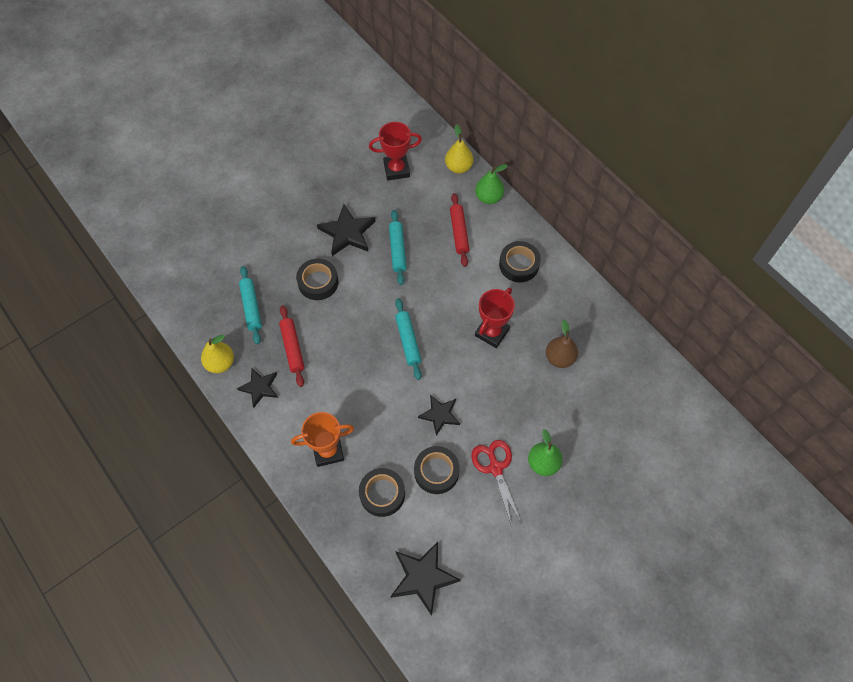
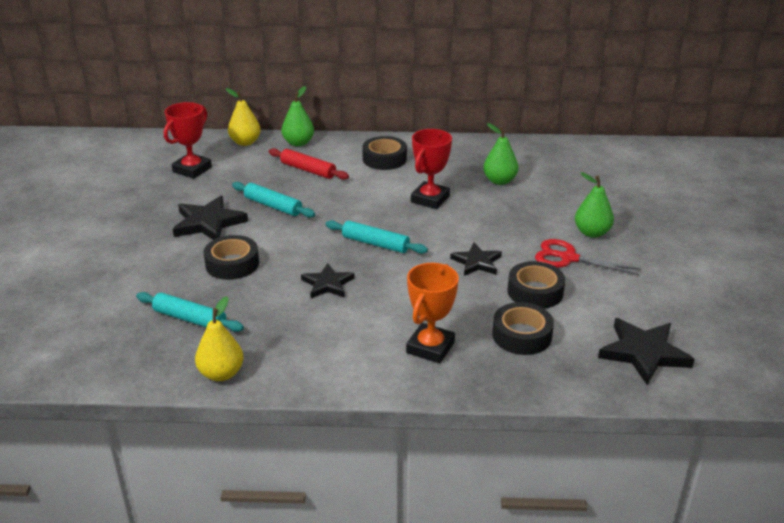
camera: 50 degrees left, 30 degrees down
black star [237,368,278,408] -> black star moved to [301,263,355,298]
red rolling pin [279,305,304,387] -> none
red trophy [475,288,515,348] -> red trophy turned 45 degrees clockwise [411,129,452,209]
brown pear [546,320,578,368] -> green pear [483,123,518,185]

